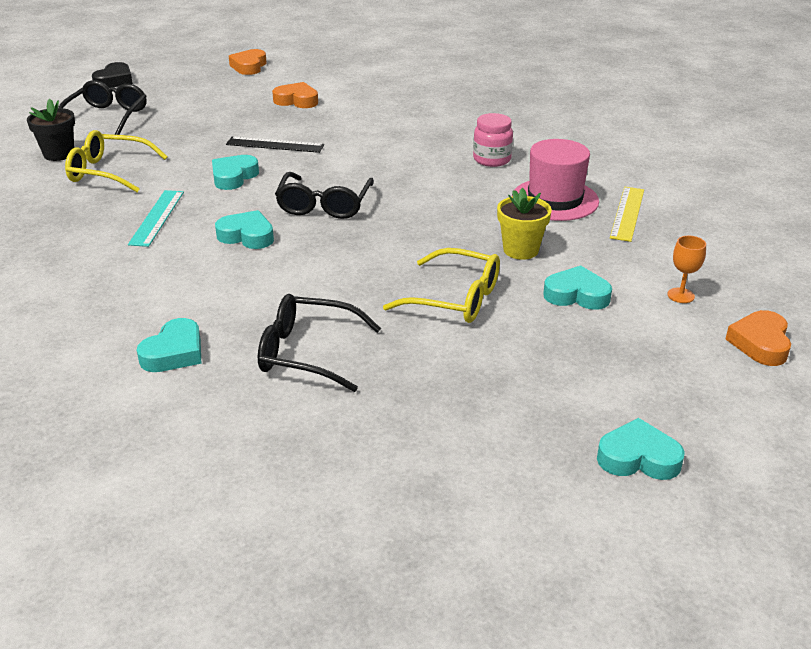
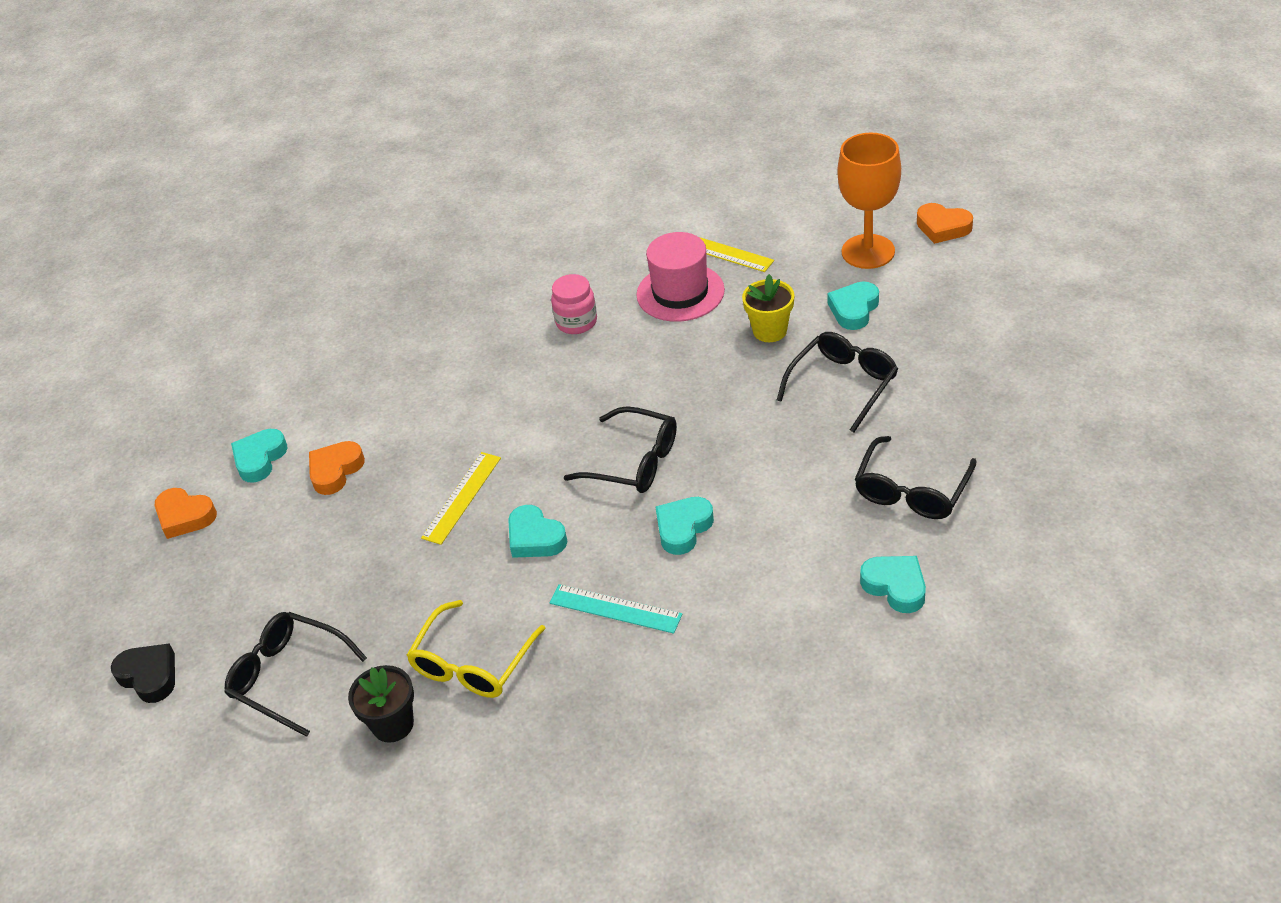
camera: 70 degrees left, 10 degrees up
black ruler [226,136,324,153] -> yellow ruler [421,452,501,545]
yellow glasses [383,248,500,323] -> black glasses [777,332,898,433]
turquoise heart [597,418,685,480] -> turquoise heart moved to [231,429,288,483]
orange goblet [667,236,706,303] -> orange goblet [837,133,901,269], size x2.32

